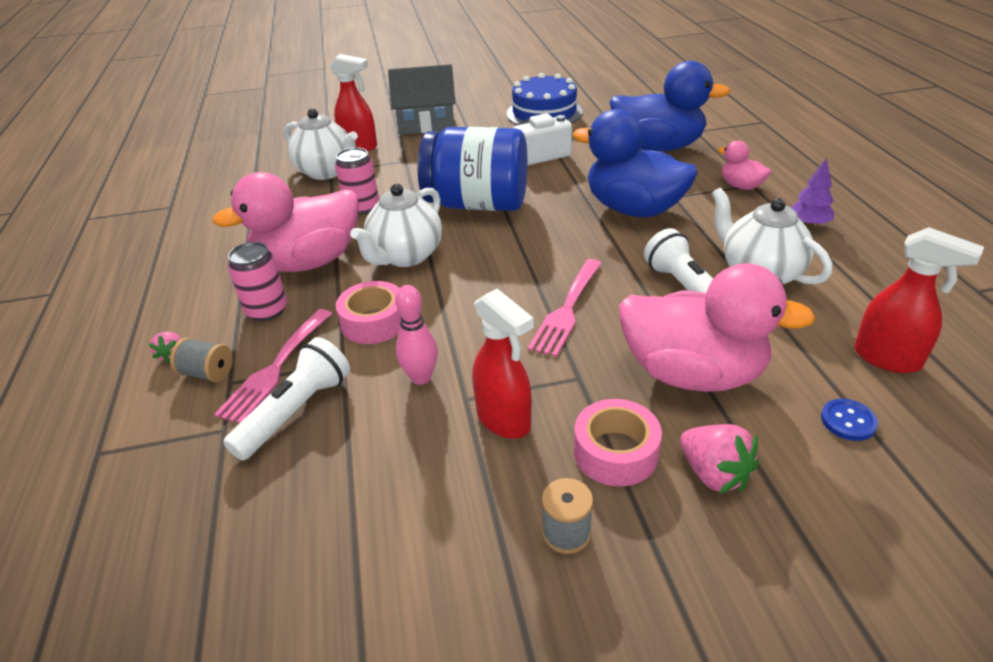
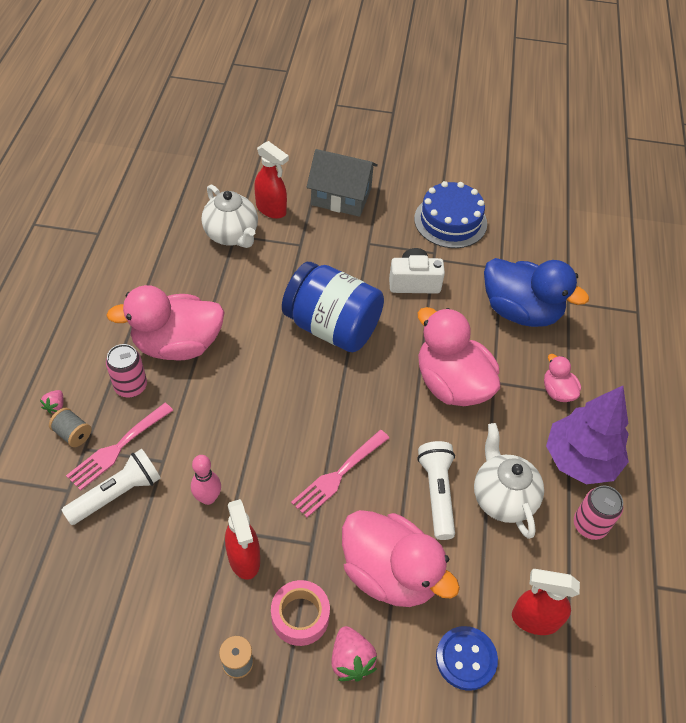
camera: 15 degrees right, 15 degrees up
pink can [335,147,379,214] -> pink can moved to [574,486,623,540]
pink tape [336,281,402,344] -> none
white teapot [350,184,442,267] -> none
blue duck [573,109,698,217] -> pink duck [418,307,500,406]
purple tree [791,158,834,227] -> purple tree [546,386,629,484], size x2.16
blue button [821,399,878,441] -> blue button [436,626,498,691], size x1.65
red spray bottle [854,227,984,373] -> red spray bottle turned 135 degrees clockwise [512,569,580,635]

